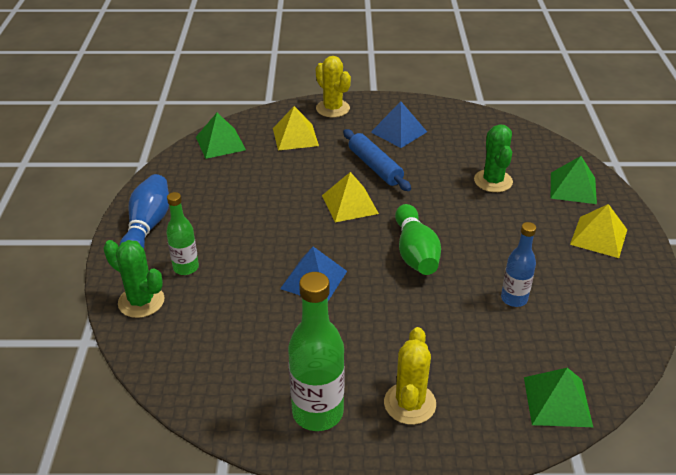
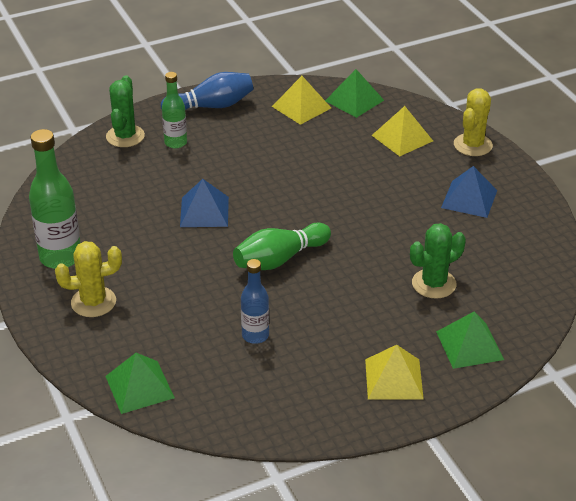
camera: 65 degrees right, 0 degrees up
yellow pyramid [322,172,379,222] -> yellow pyramid moved to [272,76,331,125]
blue rolling pin [343,129,411,191] -> none

